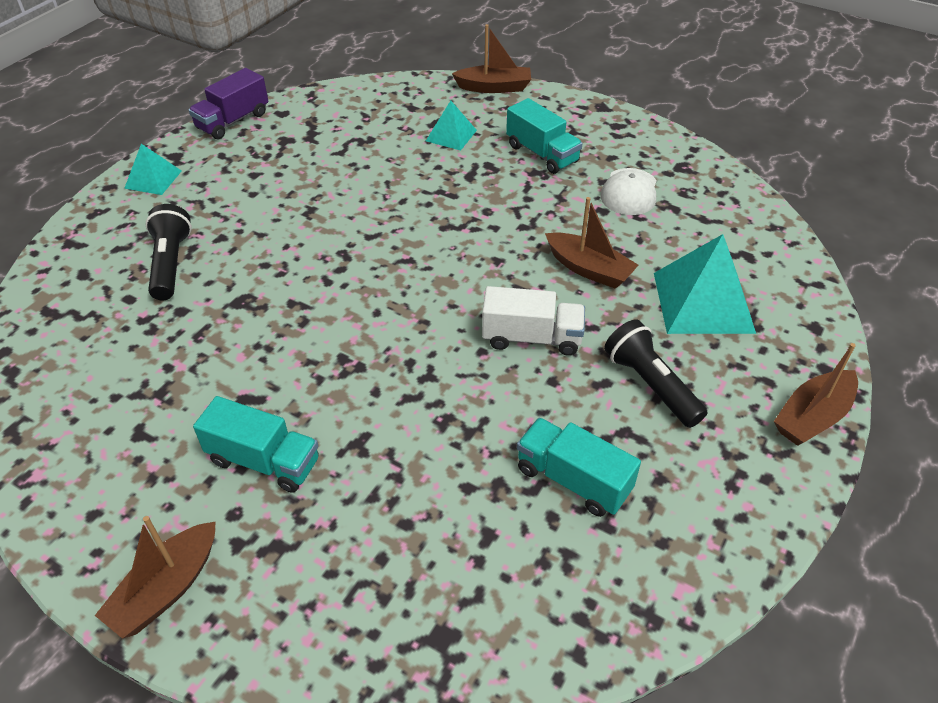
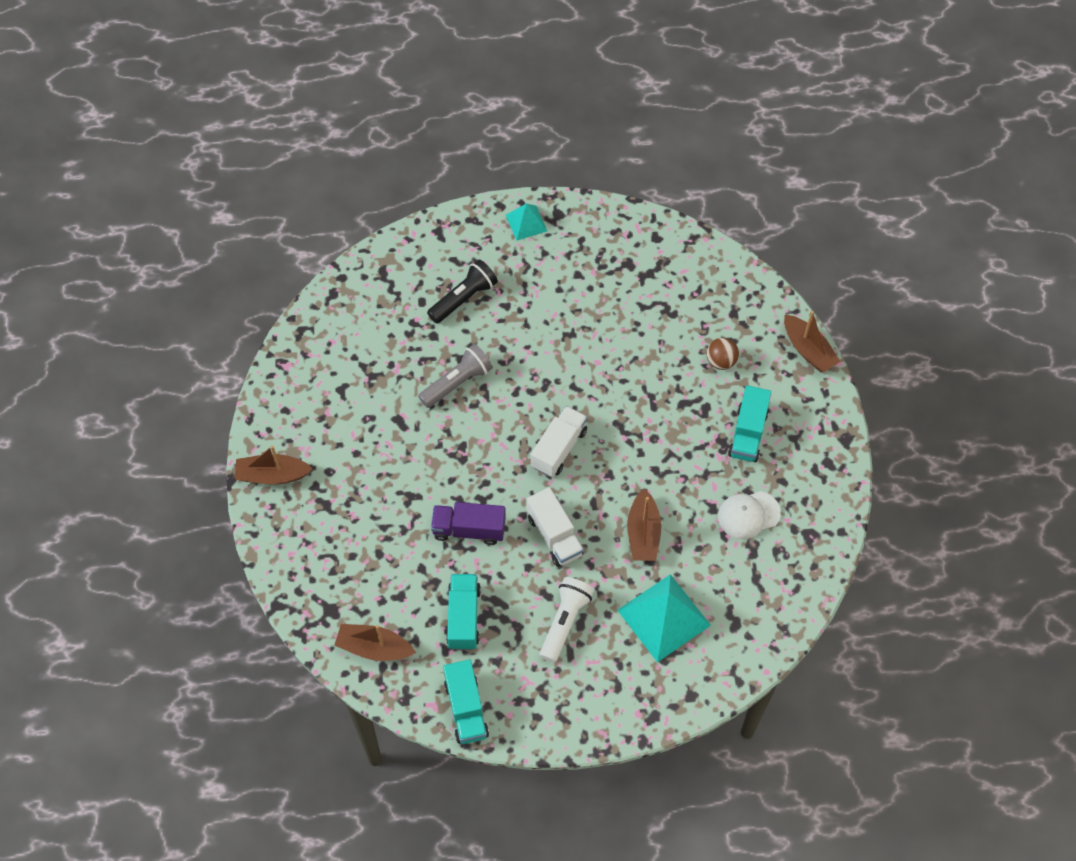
camera: 55 degrees right, 15 degrees up
purple truck [189,68,268,139] -> purple truck moved to [431,502,506,545]
turquoise truck [193,396,319,493] -> turquoise truck moved to [443,659,489,744]
turquoise pyramid [426,101,477,151] -> brown ball [707,338,739,370]
black flashlight [604,319,707,428] -> white flashlight [539,577,594,663]
brown boat [774,343,858,446] -> brown boat moved to [334,624,416,661]
none -> grey flashlight [418,344,493,408]
none -> white truck [531,406,587,477]

